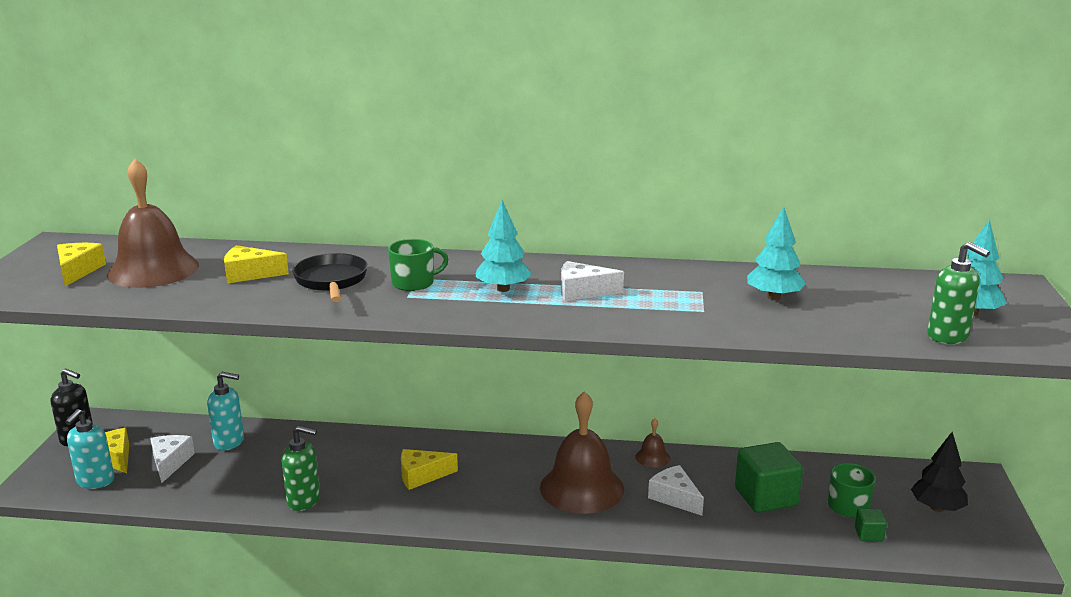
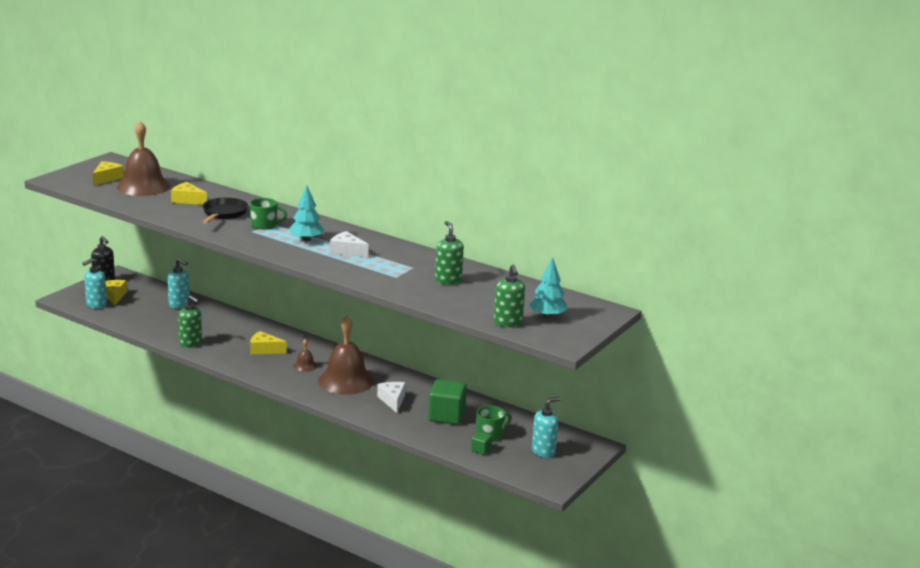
camera: 25 degrees right, 0 degrees up
white cheese [150,435,195,483] -> none
brown bell [635,418,670,467] -> brown bell moved to [294,339,317,372]
turquoise tree [747,206,806,300] -> green soap dispenser [435,221,464,285]
black tree [911,432,968,512] -> turquoise soap dispenser [532,397,561,458]

